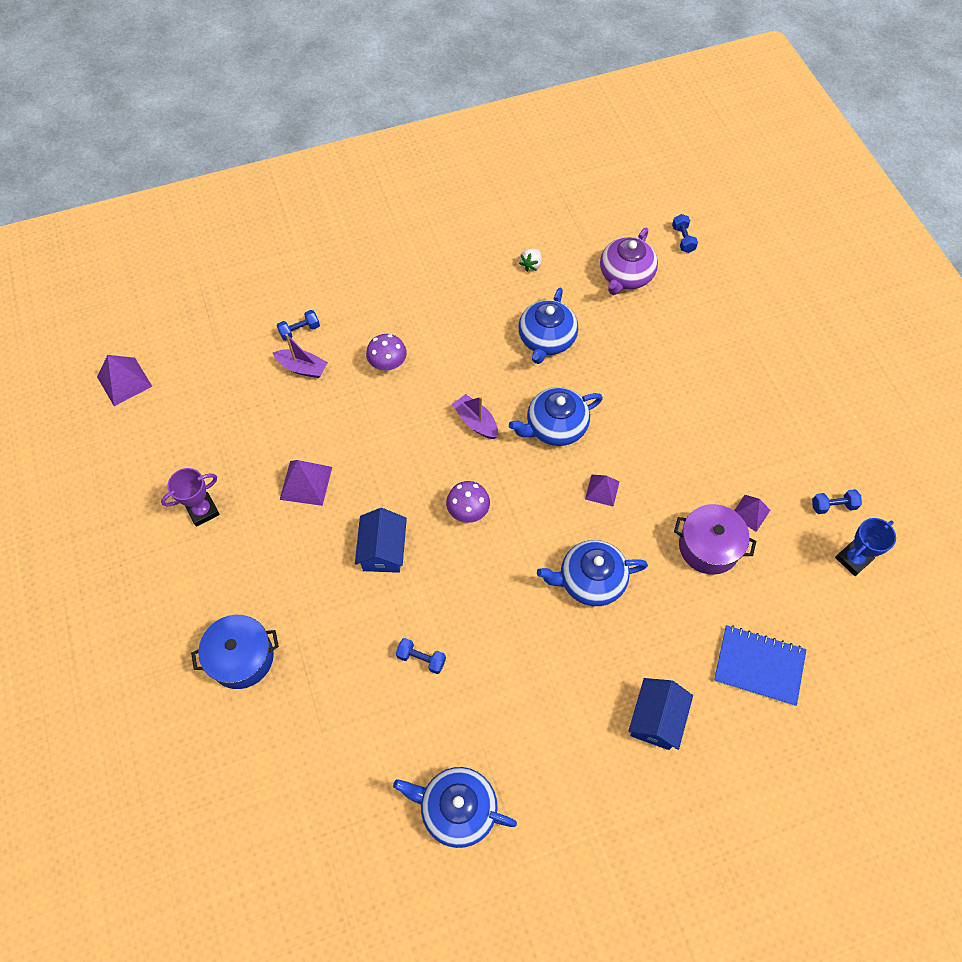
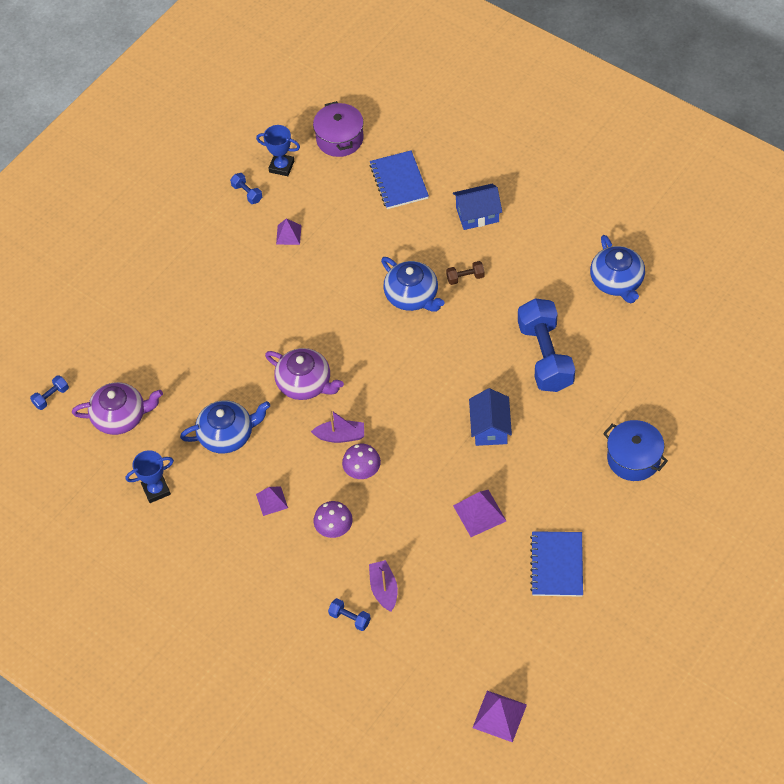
camera: 120 degrees left, 5 degrees down
purple trophy [161,468,220,527] -> blue notebook [530,531,583,597]
blue house [355,508,407,573] -> blue house turned 60 degrees counterclockwise [469,388,512,446]
blue dumbbell [396,638,446,674] -> blue dumbbell [518,298,575,392], size x2.41
purple mushroom [446,481,490,523] -> purple mushroom moved to [342,444,381,479]
purple boat [452,394,498,439] -> purple boat turned 105 degrees counterclockwise [311,409,364,443]
blue teapot [509,387,603,446] -> purple teapot [265,348,344,400]
white strawberry [519,249,542,272] -> blue trophy [126,450,174,503]
purple pyramid [585,474,620,507] -> purple pyramid moved to [256,486,288,516]
purple pot [674,504,756,575] -> purple pot moved to [313,101,364,157]
none -> brown dumbbell [446,261,485,285]

